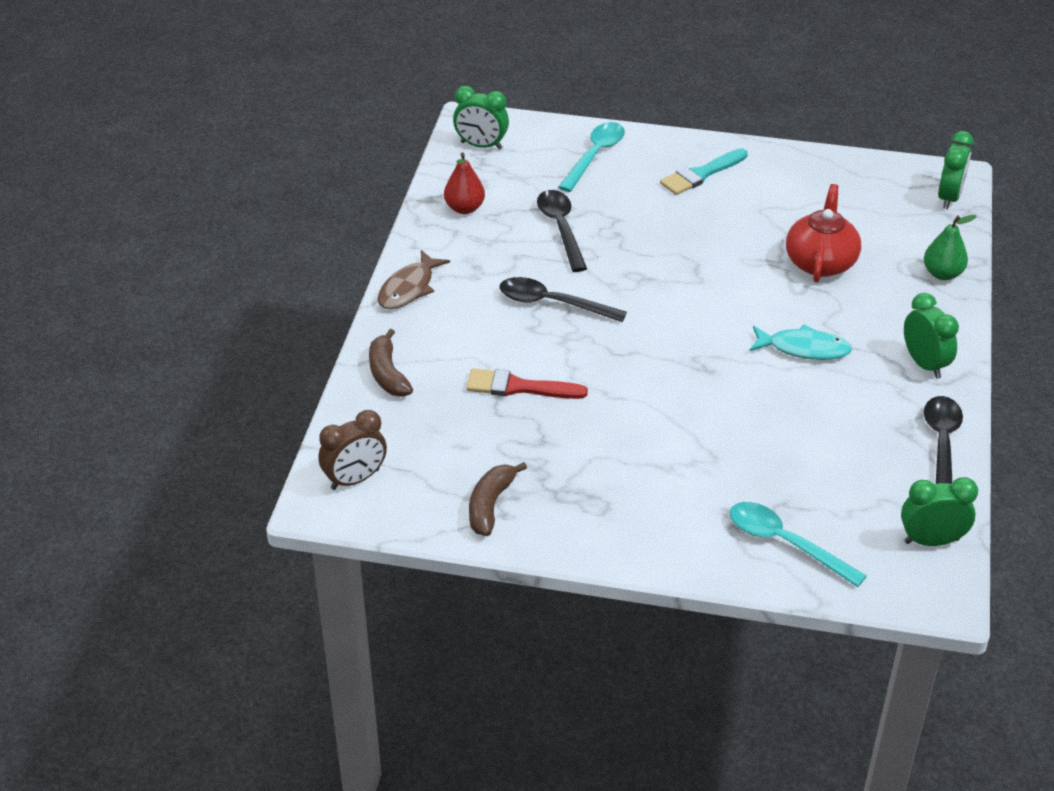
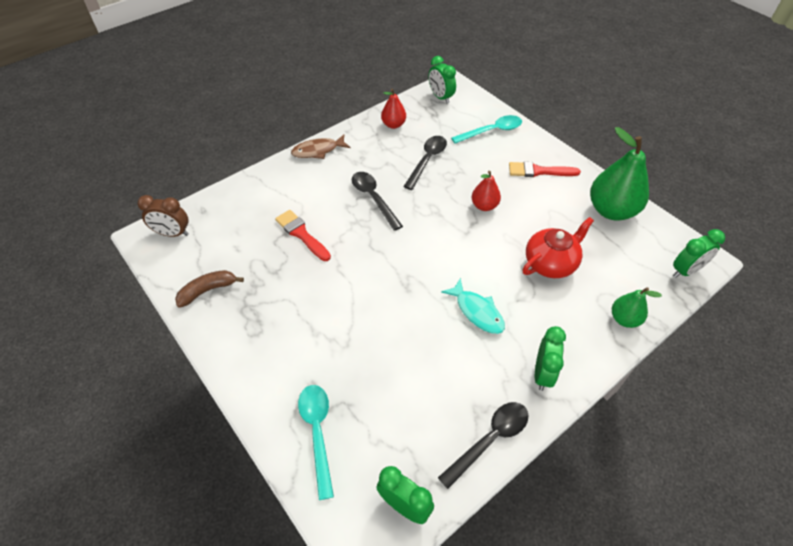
camera: 40 degrees right, 10 degrees up
brown banana [369,329,413,397] -> none
turquoise brush [660,148,748,195] -> red brush [509,161,581,177]
none -> red pear [472,171,501,211]
none -> green pear [590,127,649,221]

